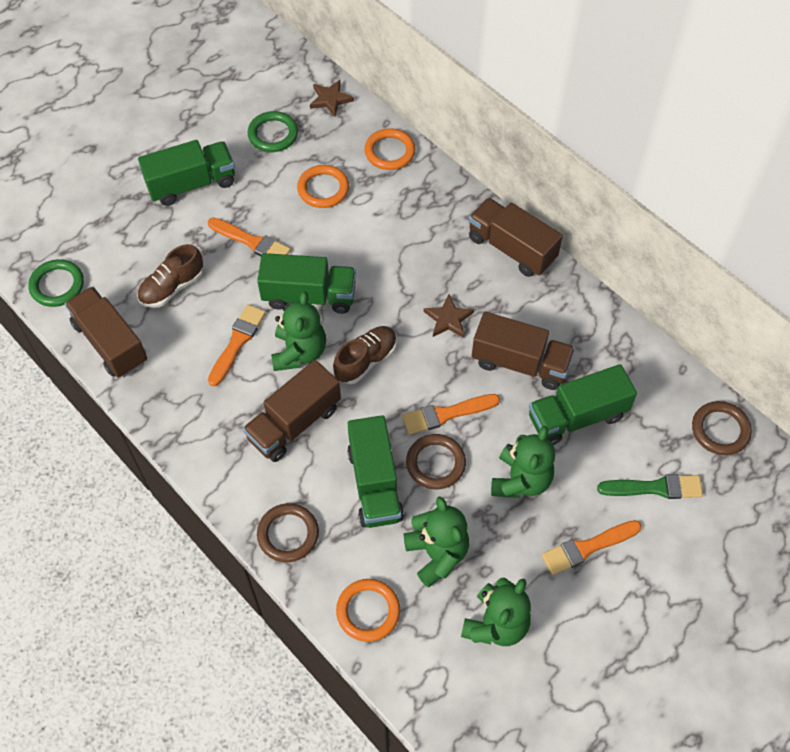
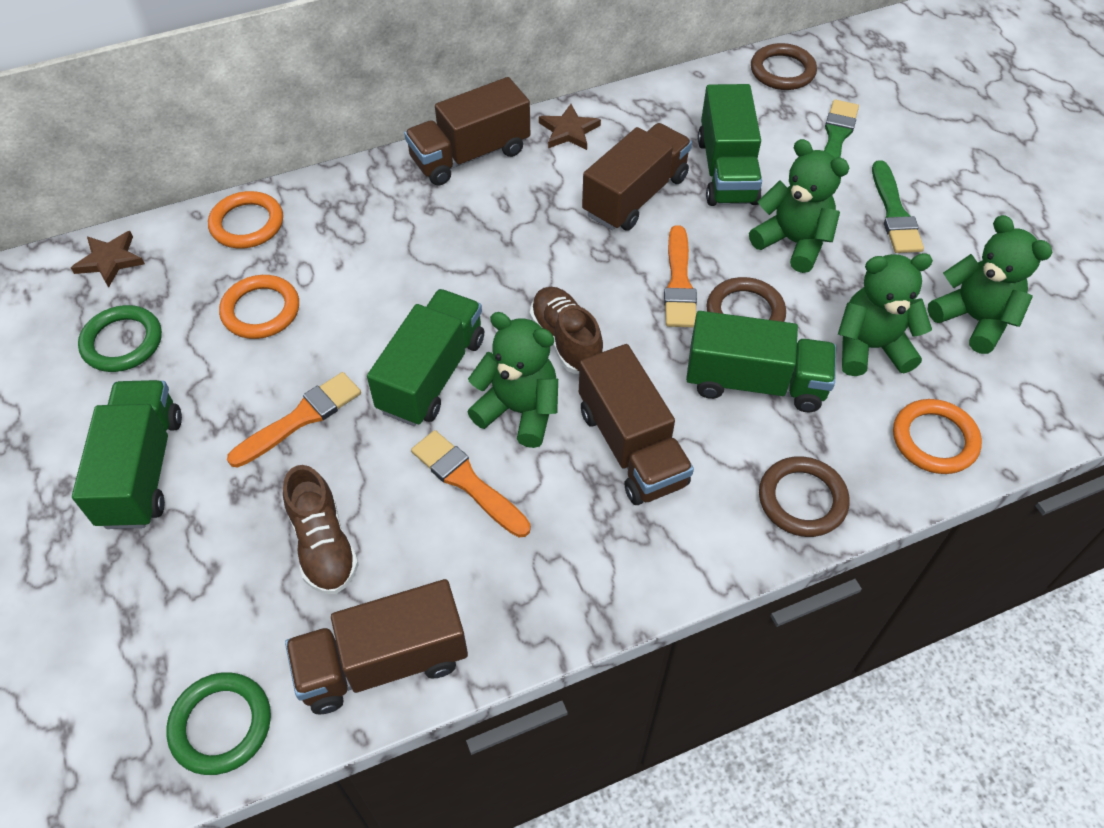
camera: 70 degrees left, 5 degrees down
brown star [424,294,474,338] -> brown star moved to [539,104,601,150]
orange brush [542,520,642,575] -> green brush [872,160,924,253]

